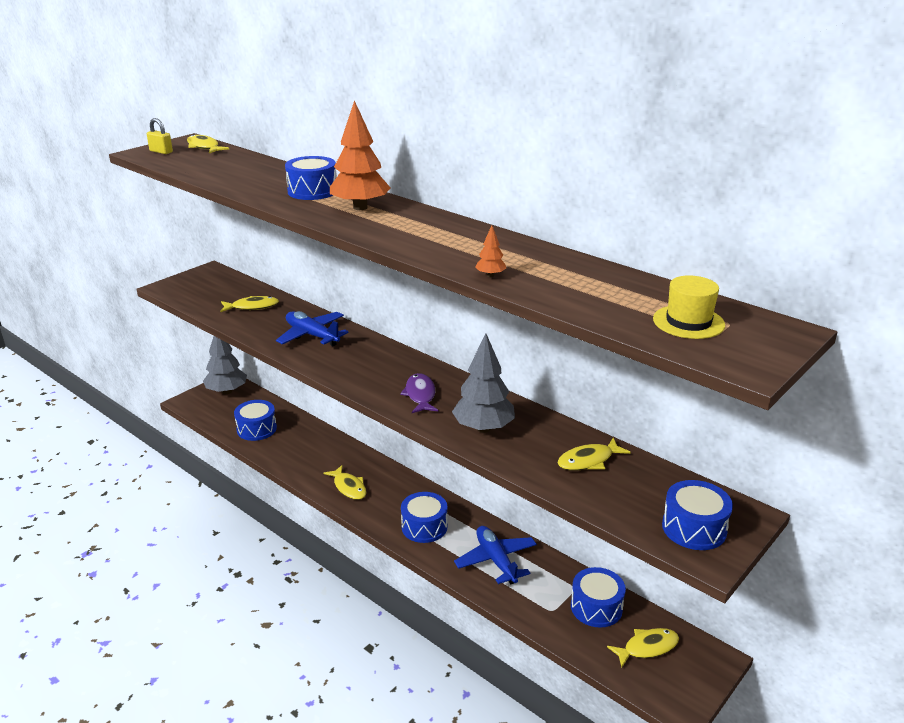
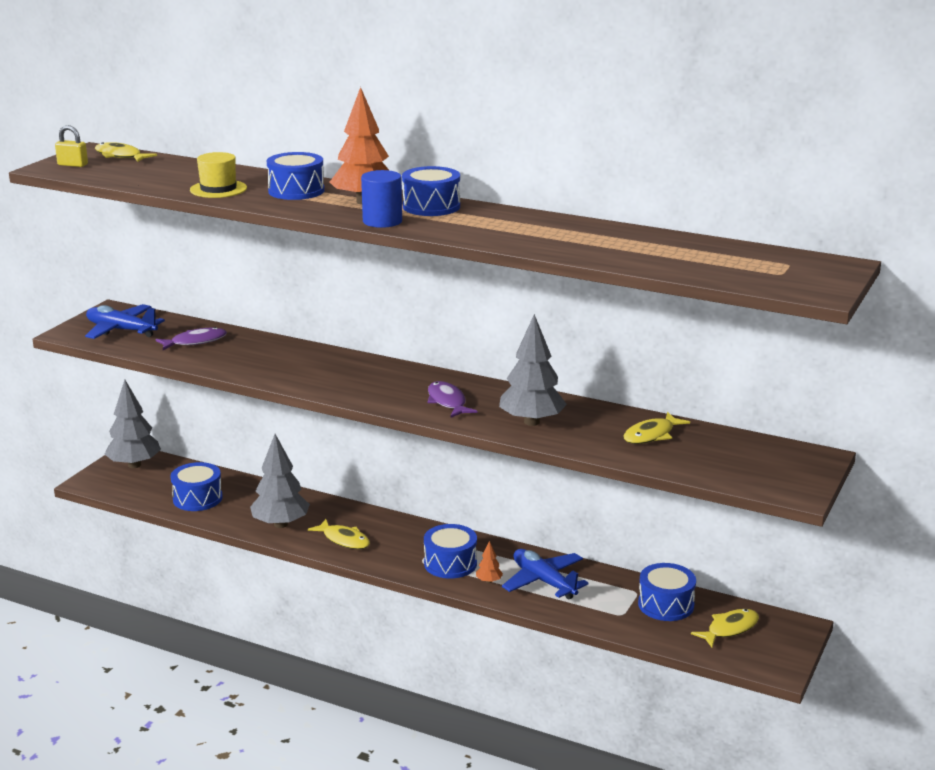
camera: 15 degrees left, 5 degrees down
yellow fish [220,296,279,312] -> purple fish [156,327,227,350]
blue plane [276,311,349,346] -> blue plane moved to [85,304,165,339]
orange tree [475,225,506,277] -> orange tree moved to [476,541,503,583]
yellow hat [653,275,725,339] -> yellow hat moved to [190,152,247,198]
blue drum [662,480,733,550] -> blue drum moved to [402,166,460,216]
none -> grey tree [250,434,310,528]
none -> blue cylinder [361,170,402,228]

